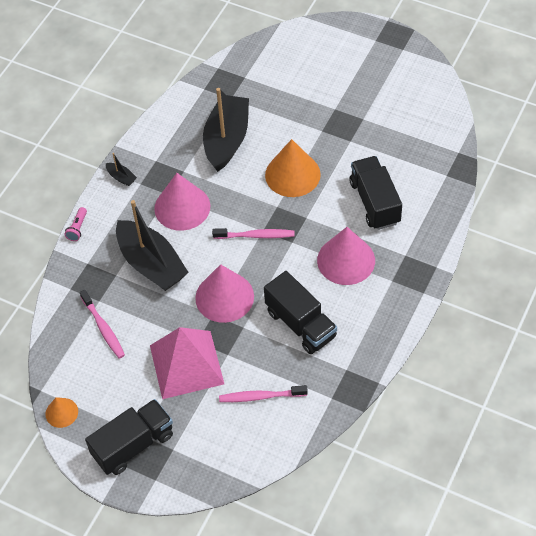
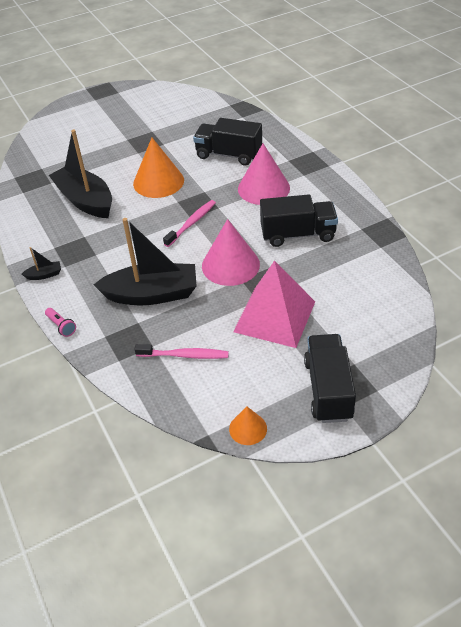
camera: 55 degrees left, 10 degrees down
pink cone [154,173,210,231] -> none
pink toothbrush [219,385,308,402] -> none

